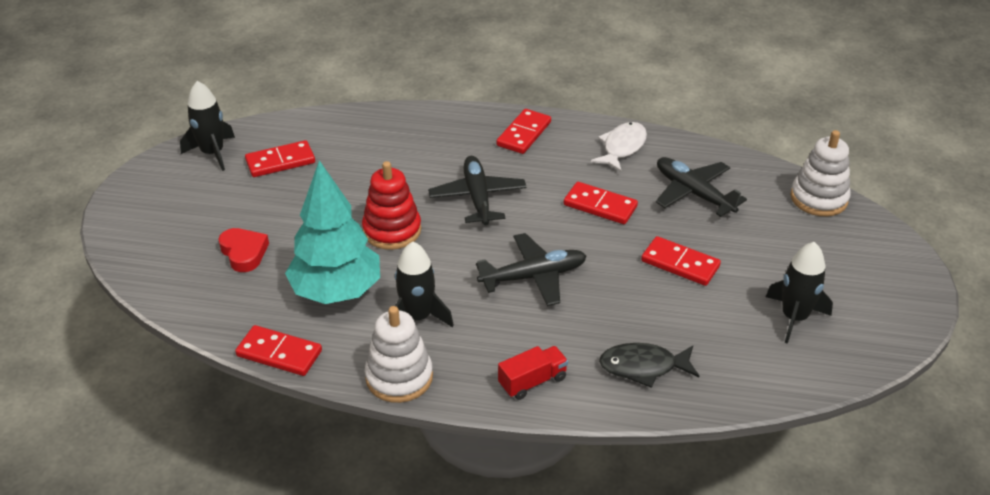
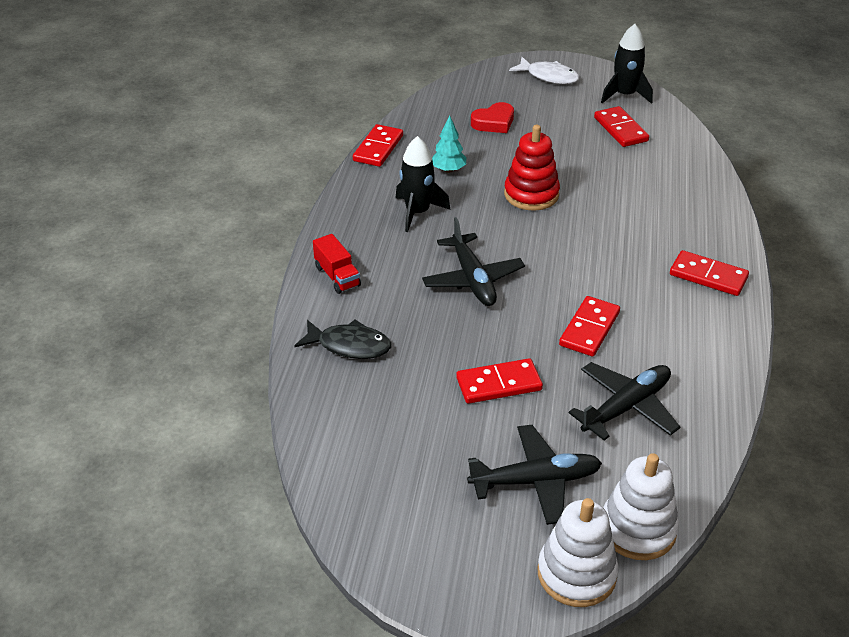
camera: 90 degrees right, 0 degrees up
turquoise tree [285,160,380,304] -> turquoise tree [432,115,467,173], size x0.45
white stacking toy [365,306,433,403] -> white stacking toy moved to [538,498,619,607]
black plane [428,156,527,225] -> black plane moved to [467,425,602,525]
white fish [591,122,647,172] -> white fish moved to [509,57,579,84]
black fish [599,343,699,388] -> black fish turned 105 degrees clockwise [294,320,391,359]
red domino [641,236,721,286] -> red domino turned 45 degrees clockwise [456,358,543,404]
black rocket [766,242,833,344] -> none

